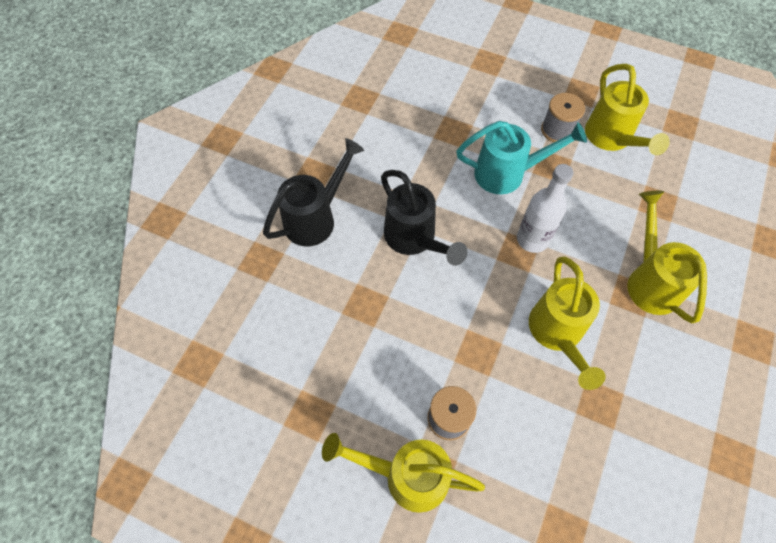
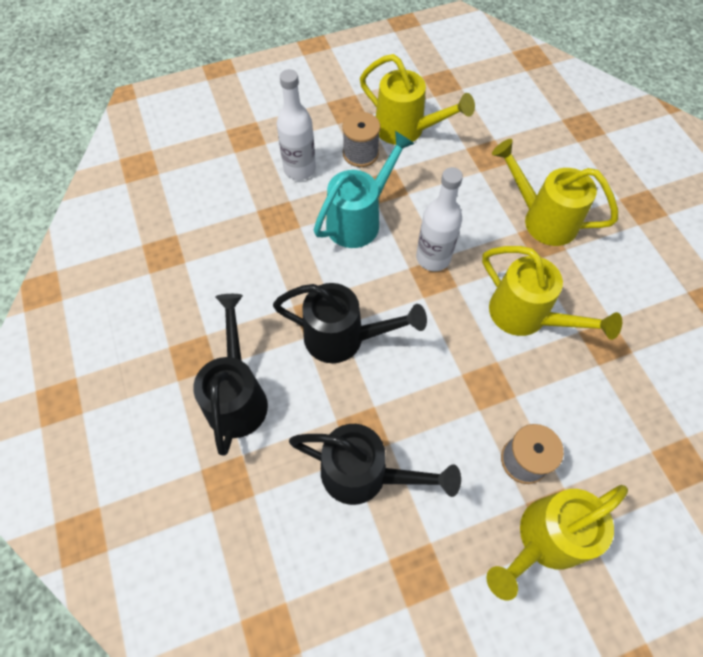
camera: 45 degrees left, 0 degrees up
none -> white bottle [277,69,316,180]
none -> black watering can [289,424,461,505]

